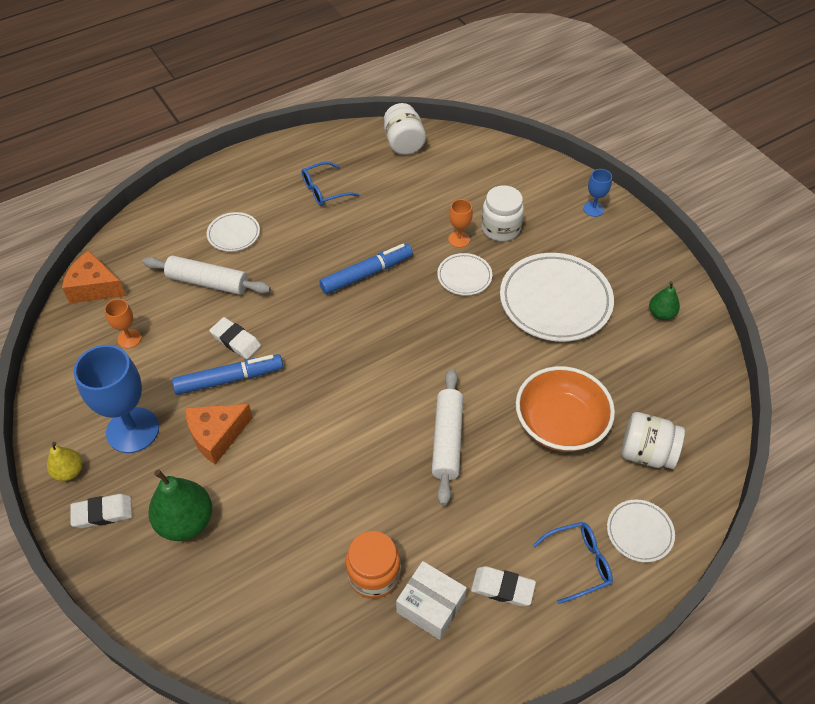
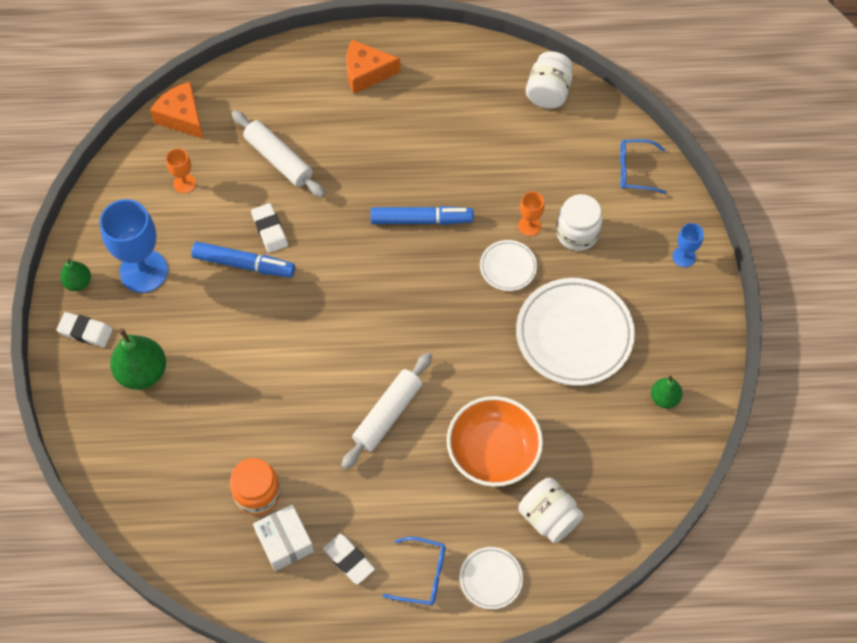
camera: 30 degrees right, 10 degrees up
yellow pear [47,442,82,481] -> green pear [60,258,91,291]
orange cheese [186,404,253,465] -> orange cheese moved to [346,40,401,94]
white plate [207,212,260,252] -> none
blue glasses [301,162,359,206] -> blue glasses moved to [620,139,667,194]

